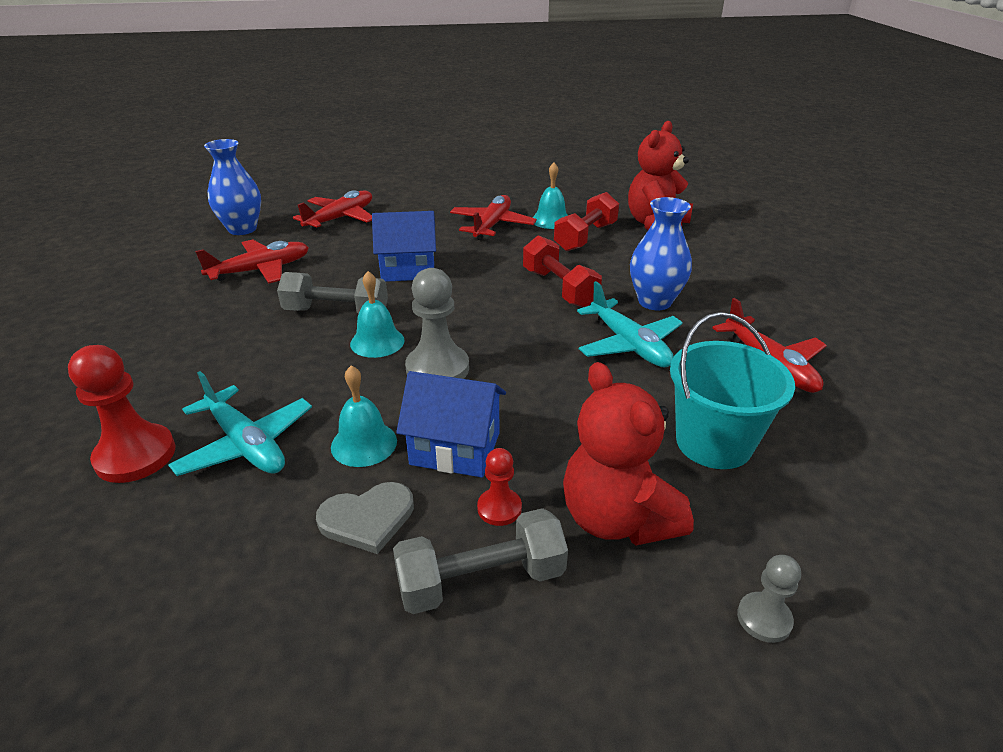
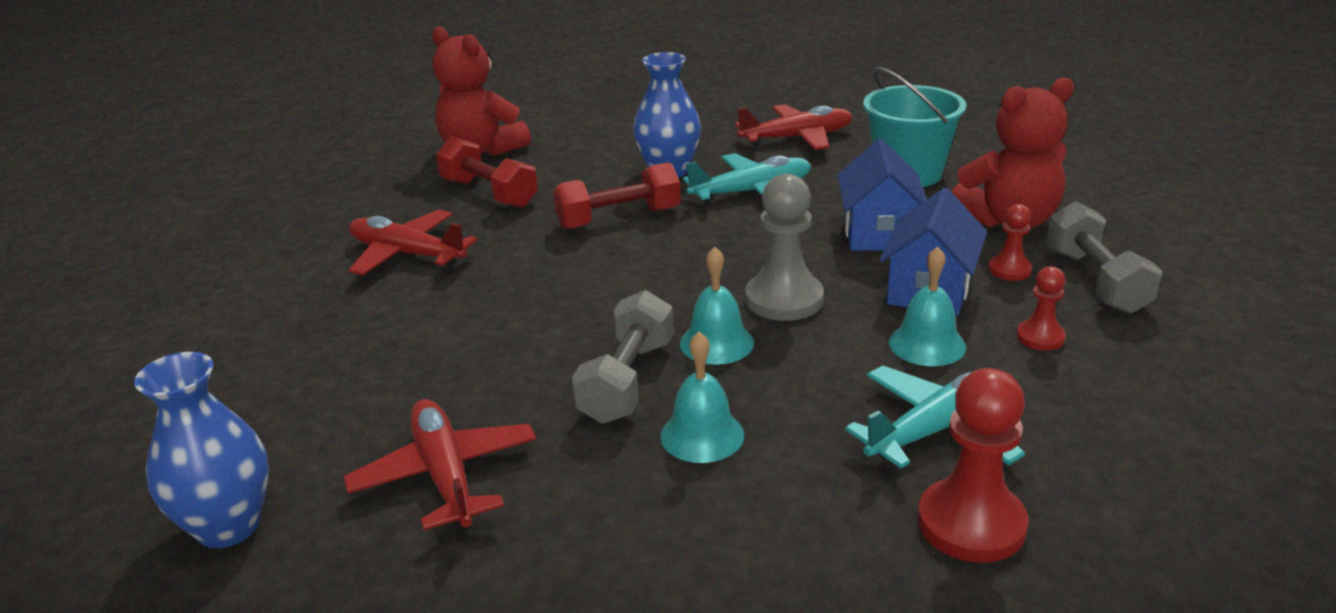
camera: 80 degrees left, 5 degrees down
red plane [293,190,372,231] -> none
grey heart [316,482,414,554] -> red pawn [1017,266,1066,351]
blue house [372,211,436,282] -> blue house moved to [838,139,927,251]
turquoise bell [533,163,568,229] -> turquoise bell moved to [660,332,744,463]
grey pawn [737,555,801,643] -> none

